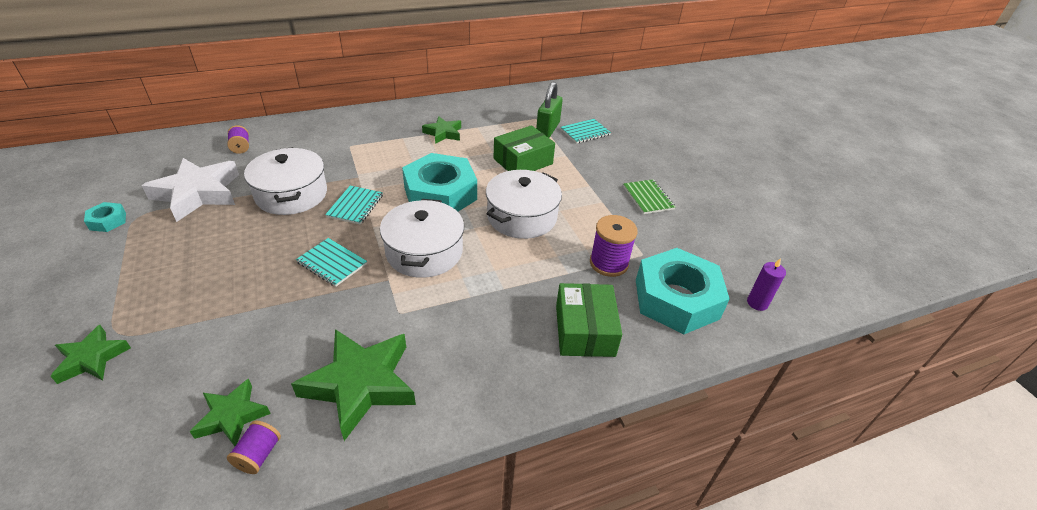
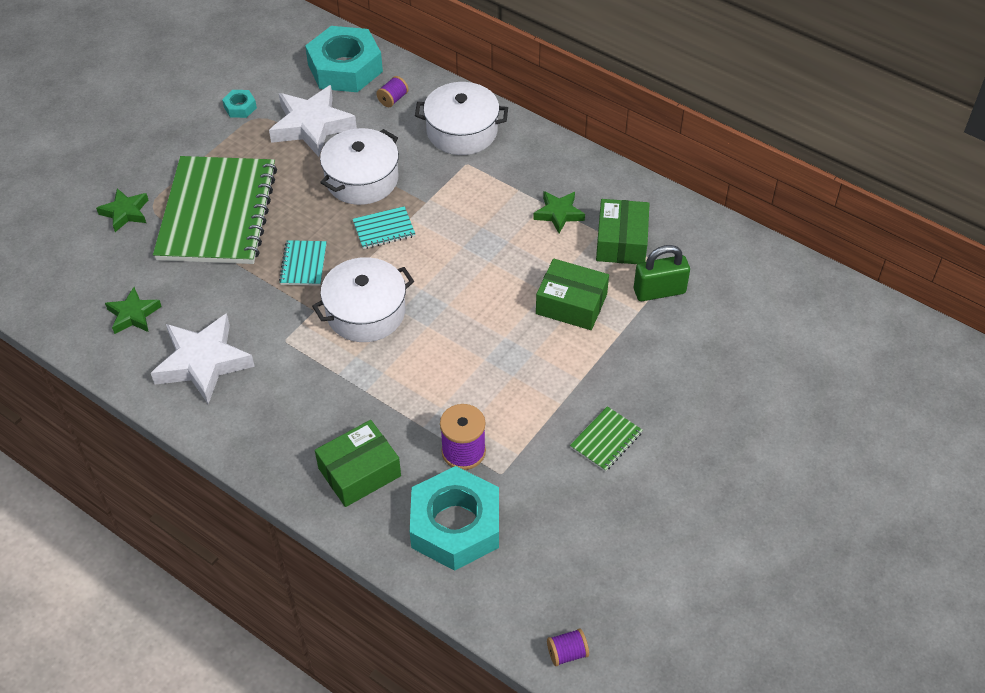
camera: 60 degrees right, 10 degrees up
purple spool [227,420,281,474] -> purple spool moved to [547,628,589,666]
green star [291,329,416,441] -> white star [151,313,255,404]
turquoise nut [402,153,477,212] -> turquoise nut moved to [305,26,383,92]
white pot [486,170,562,239] -> white pot moved to [415,82,508,155]
turquoise notebook [561,119,611,144] -> none
purple candle [747,258,786,311] -> none
none -> green notebook [153,156,277,264]
none -> green box [596,199,650,264]

